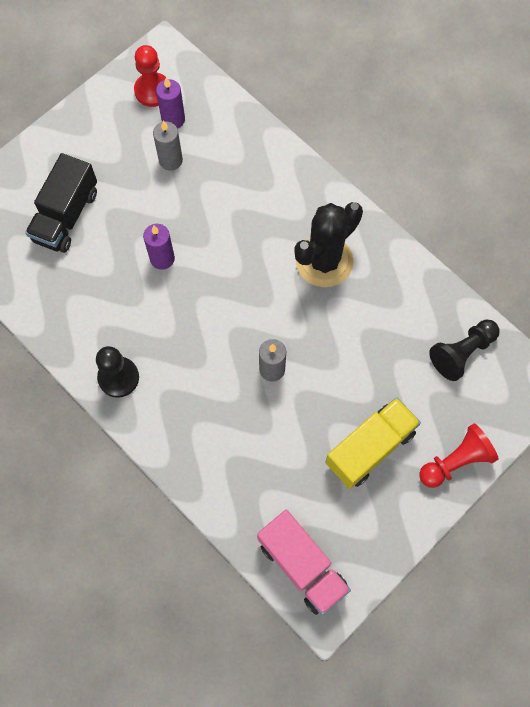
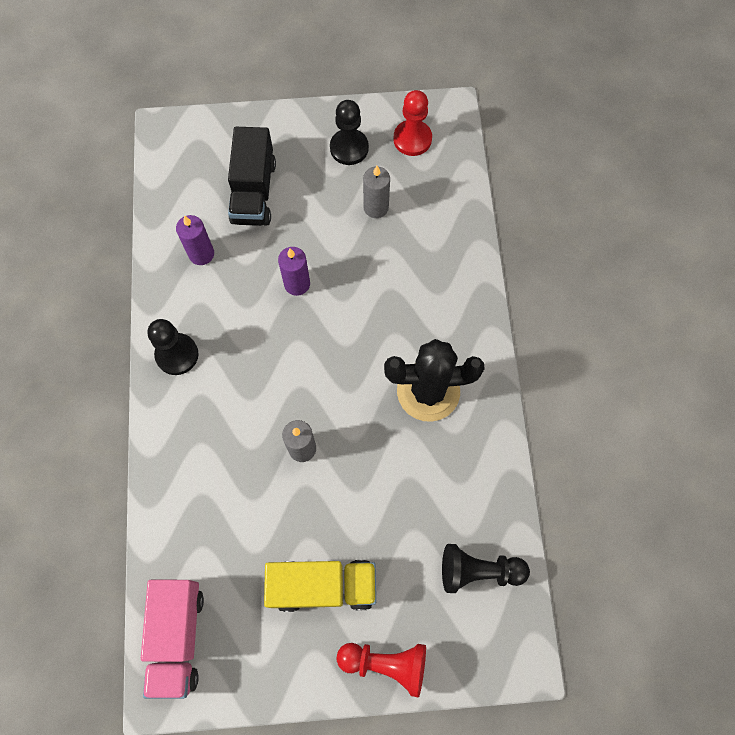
camera: 40 degrees right, 0 degrees up
black truck [25,153,97,253] -> black truck turned 60 degrees counterclockwise [228,127,276,226]
purple candle [156,77,185,129] -> purple candle moved to [176,215,214,265]
none -> black pawn [330,100,369,165]

